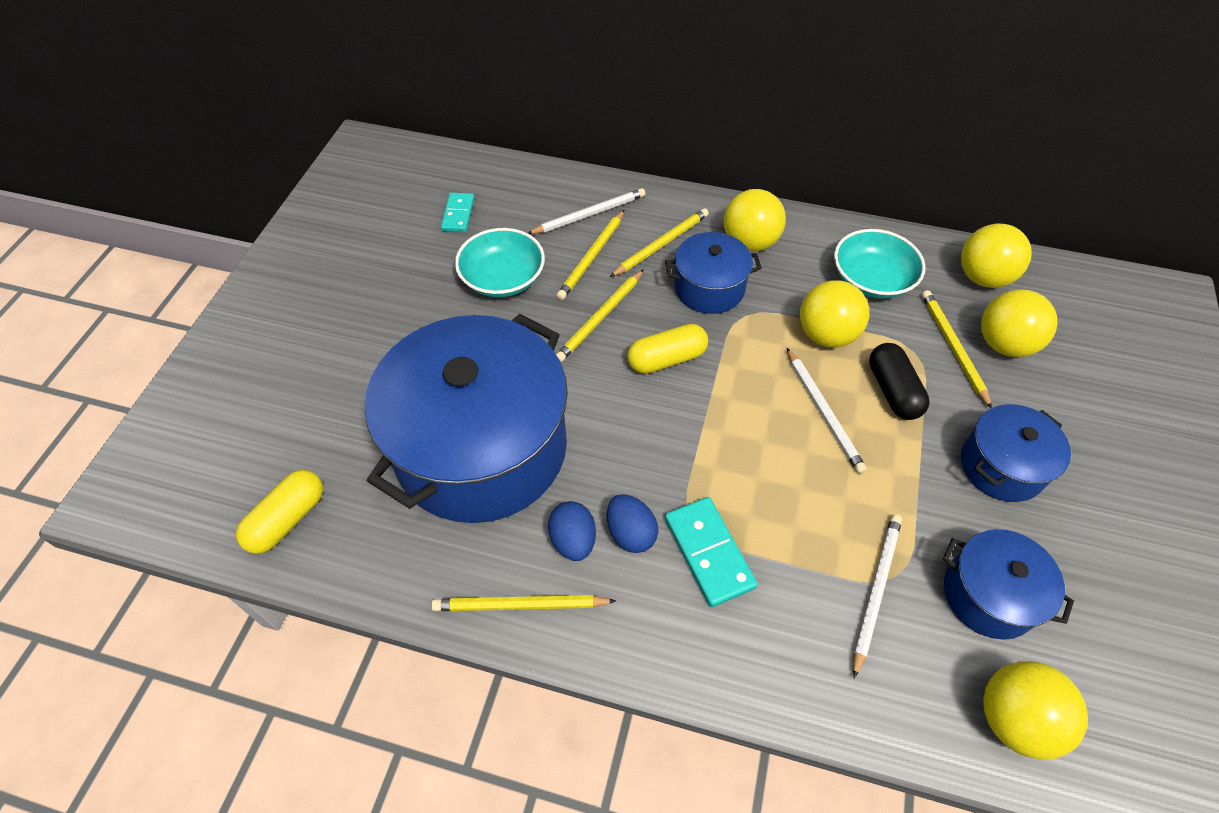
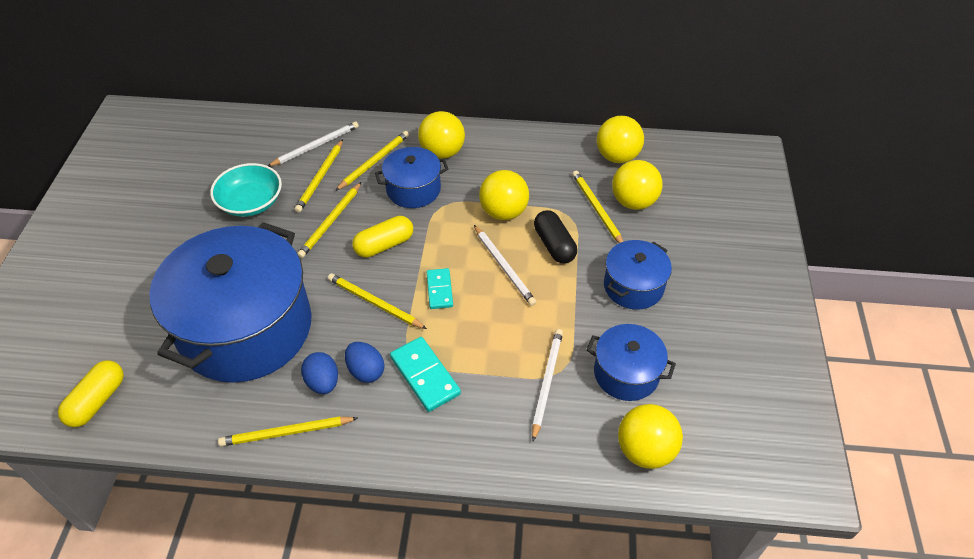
camera: 10 degrees left, 5 degrees down
turquoise domino [441,193,475,232] -> turquoise domino moved to [427,268,453,309]
turquoise bowl [834,229,926,299] -> none
none -> yellow pencil [328,273,427,329]

